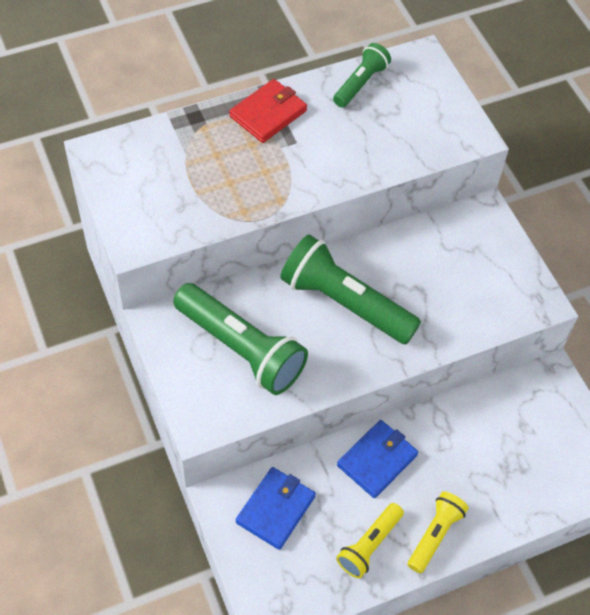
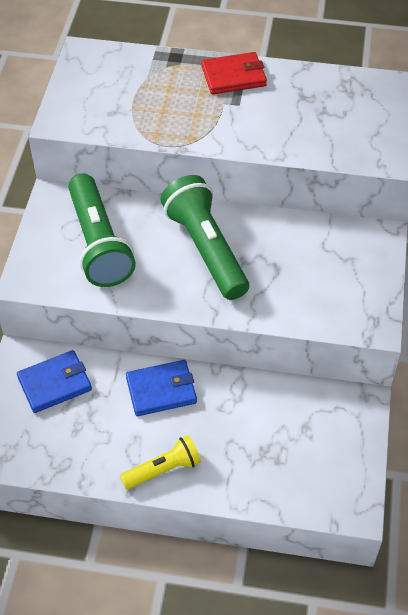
camera: 35 degrees right, 5 degrees down
green flashlight [333,43,391,108] -> none
yellow flashlight [336,503,404,578] -> none

